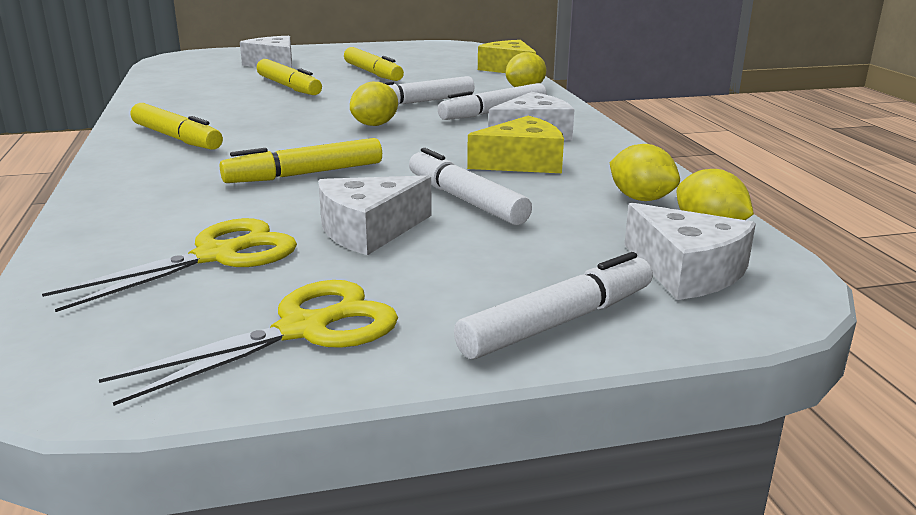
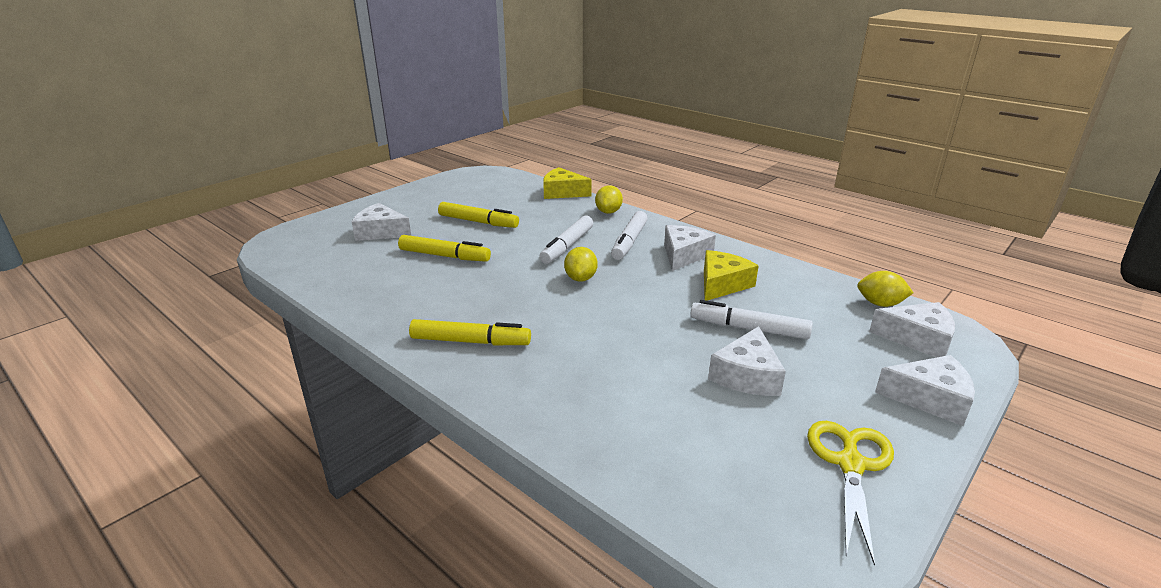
camera: 35 degrees left, 5 degrees up
yellow scissors [42,218,297,312] -> none
yellow marker [220,138,382,183] -> none
white marker [454,252,653,359] -> white cheese [875,355,975,426]
yellow lemon [610,144,680,201] -> none

